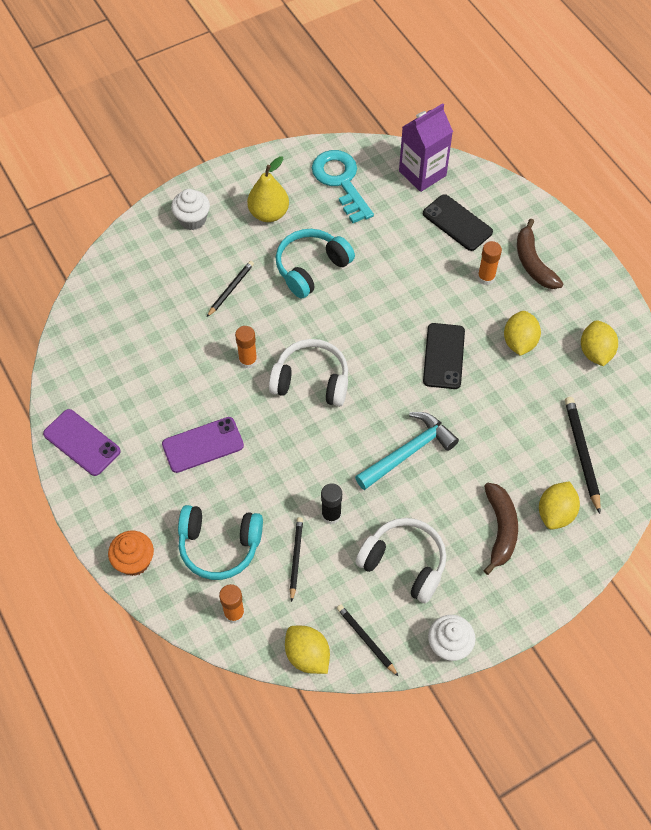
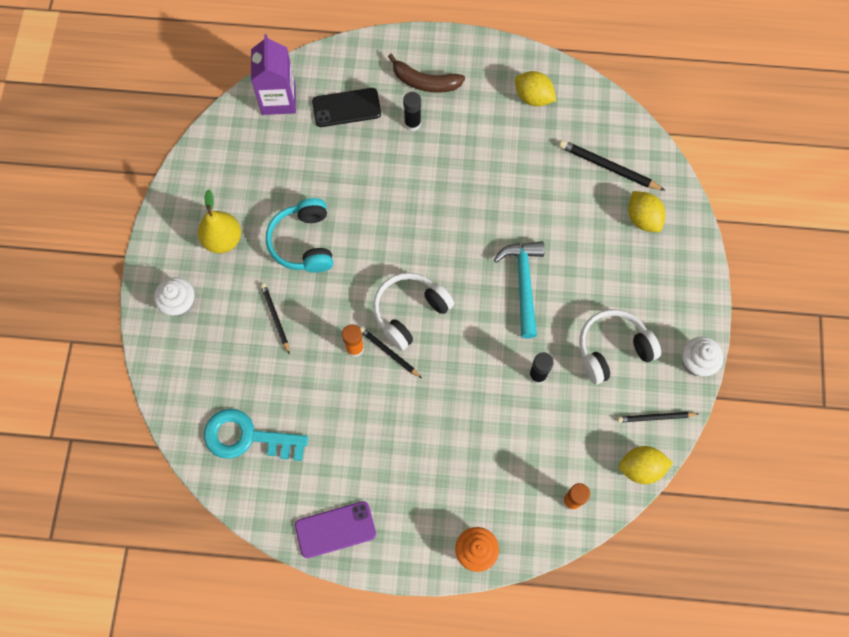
camera: 55 degrees left, 10 degrees up
purple phone [162,417,244,473] -> none
turquoise headphones [178,505,263,580] -> none
black pencil [290,517,303,602] -> black pencil moved to [360,327,422,378]
turquoise key [312,150,374,223] -> turquoise key moved to [204,409,308,461]
black phone [423,323,465,389] -> none
orange glue stick [477,241,502,285] -> black glue stick [403,92,421,131]
brown banana [483,483,518,575] -> none
yellow lemon [504,311,541,356] -> none

